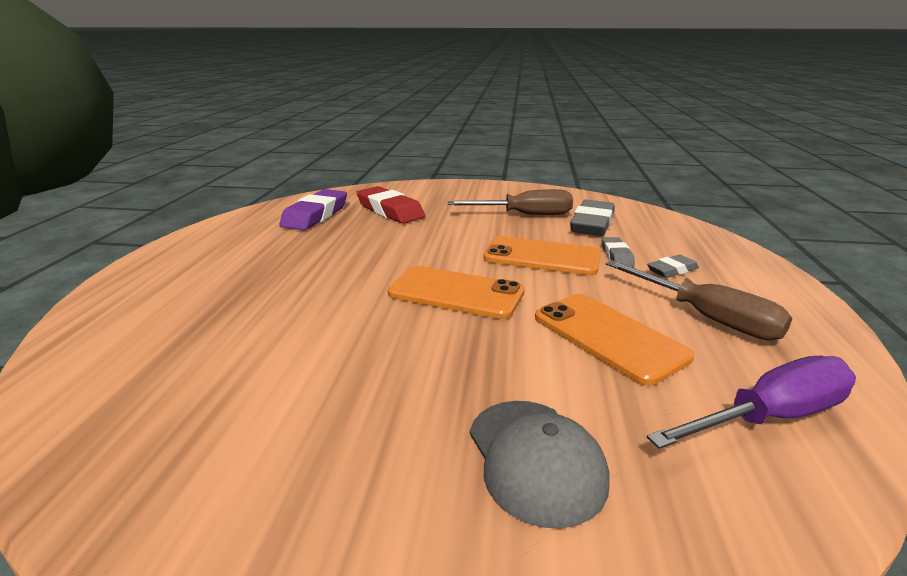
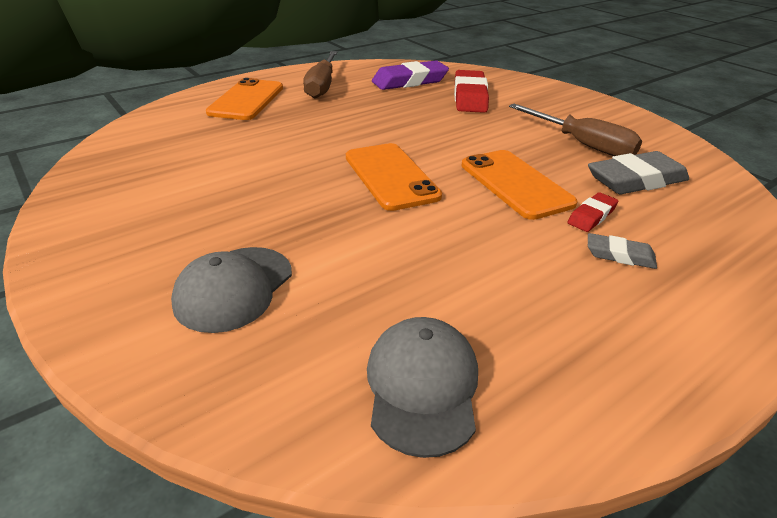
camera: 45 degrees right, 10 degrees up
orange phone [535,294,694,386] -> orange phone moved to [206,78,283,120]
grey eraser [601,237,635,266] -> red eraser [567,192,618,232]
brown screwdriver [606,260,792,340] -> brown screwdriver moved to [303,51,337,98]
purple screwdriver [647,356,856,449] -> grey cap [367,317,478,458]

